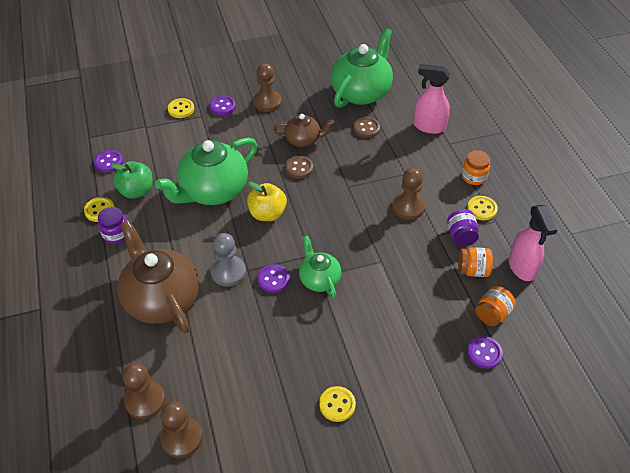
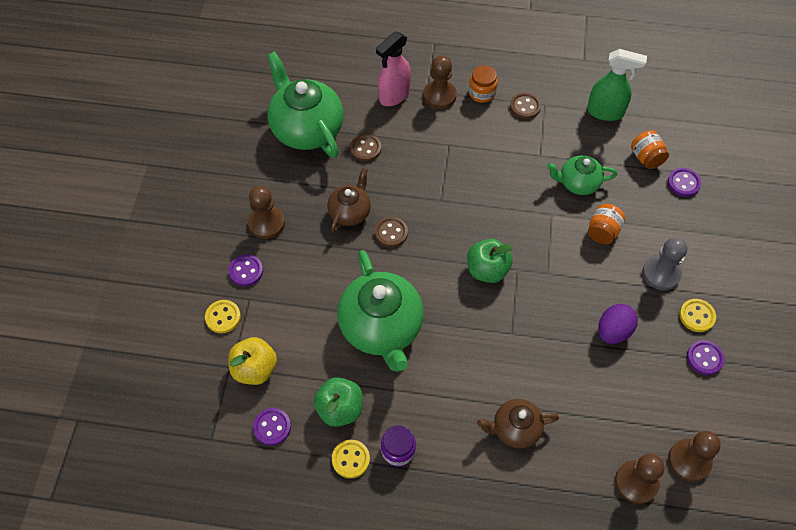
camera: 65 degrees left, 10 degrees up
brown teapot [117,220,199,334] -> brown teapot [477,399,559,448], size x0.55
grey pawn [211,233,246,287] -> grey pawn moved to [643,237,687,290]
yellow apple [247,182,287,221] -> yellow apple moved to [228,337,277,385]
purple button [258,264,290,293] -> purple button moved to [687,340,725,375]
green teapot [299,236,341,298] -> green teapot moved to [547,155,618,195]
brown pawn [392,168,425,220] -> brown pawn moved to [423,55,457,109]
purple jar [447,209,479,246] -> none
orange jar [458,247,493,277] -> orange jar moved to [588,204,625,244]
yellow button [467,196,498,220] -> brown button [510,93,541,119]
pink spray bottle [509,205,558,281] -> green spray bottle [587,49,647,121]
none -> green apple [467,239,513,283]
none -> purple egg [598,304,638,344]

